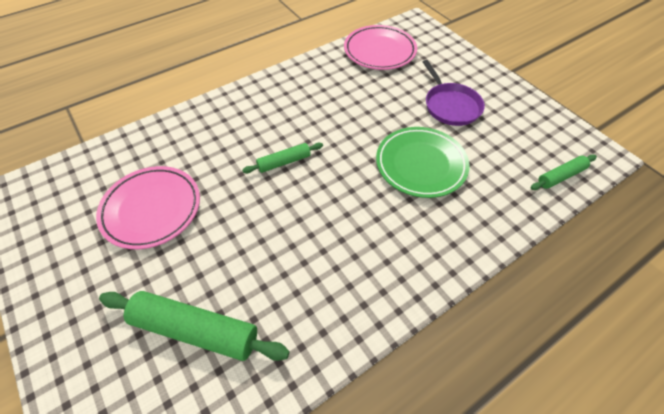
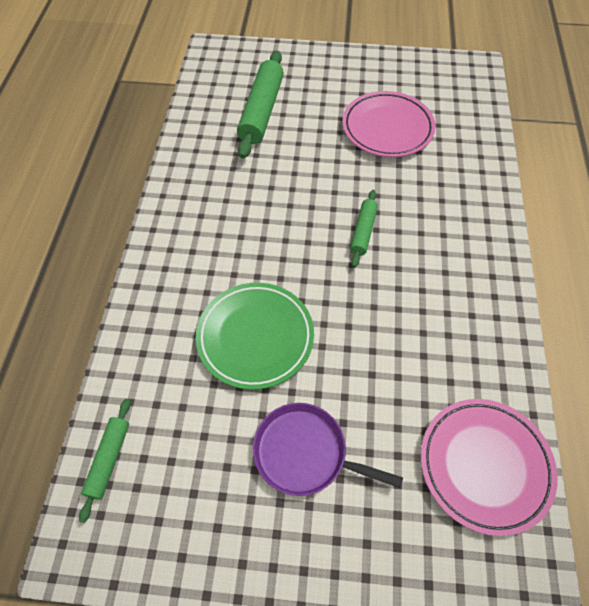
camera: 130 degrees right, 5 degrees up
green rolling pin [99,291,290,361] -> green rolling pin turned 45 degrees counterclockwise [237,51,284,159]

